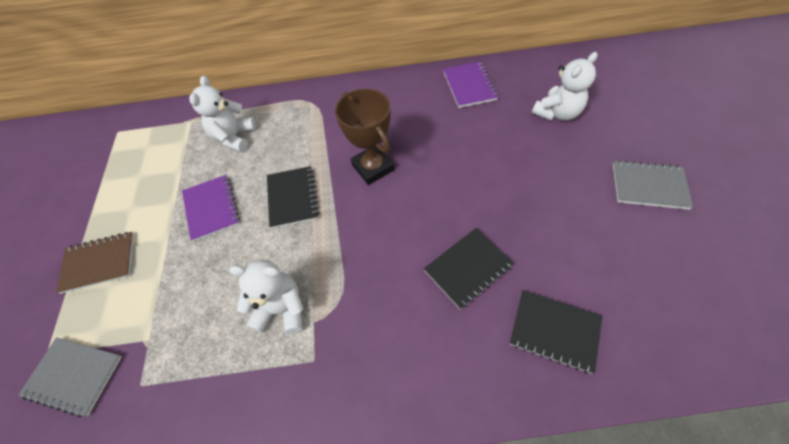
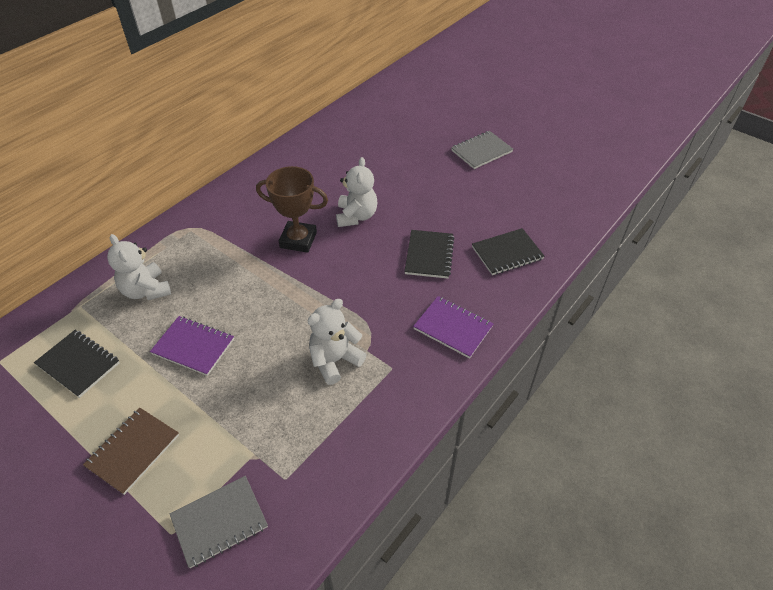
camera: 50 degrees left, 10 degrees down
black notebook [267,166,319,229] -> black notebook moved to [34,330,120,398]
purple notebook [443,62,498,108] -> purple notebook moved to [413,296,493,359]
white teddy bear [532,52,598,121] -> white teddy bear moved to [336,157,377,227]

